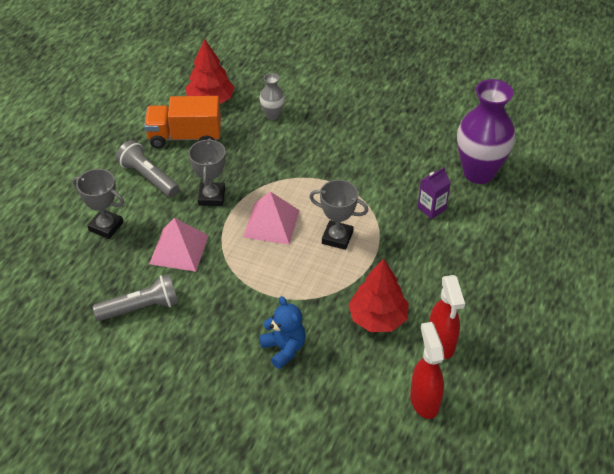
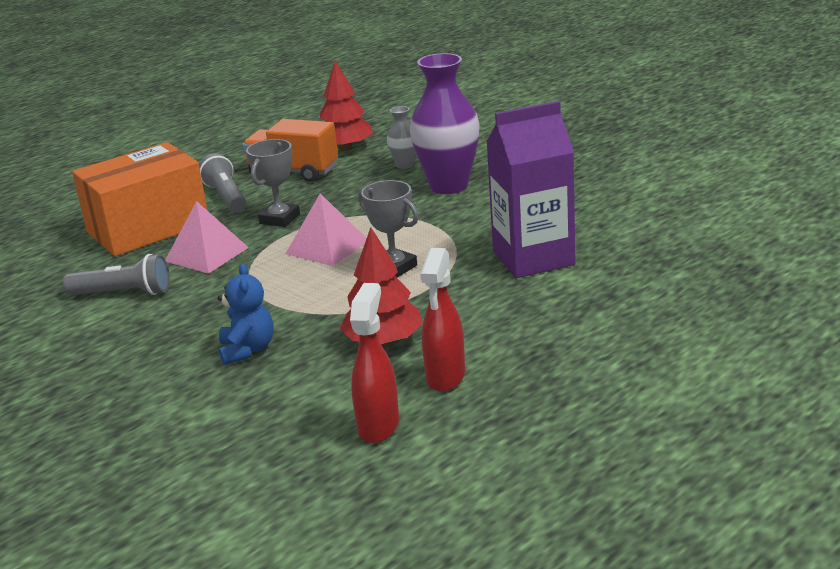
camera: 25 degrees right, 20 degrees down
grey trophy [72,169,124,239] -> orange box [72,142,208,256]
purple carton [417,167,451,219] -> purple carton [486,101,576,278], size x2.27
purple vase [457,79,515,184] -> purple vase moved to [410,53,480,194]

